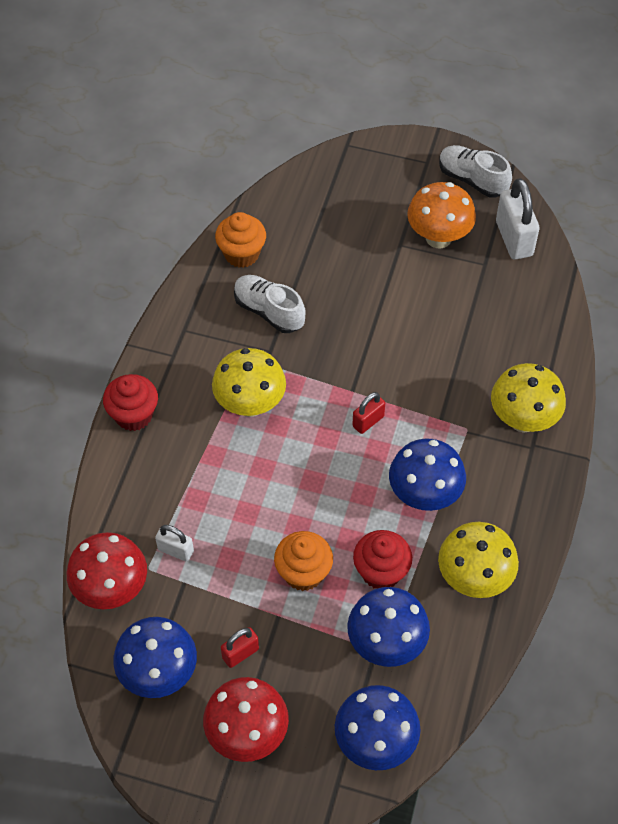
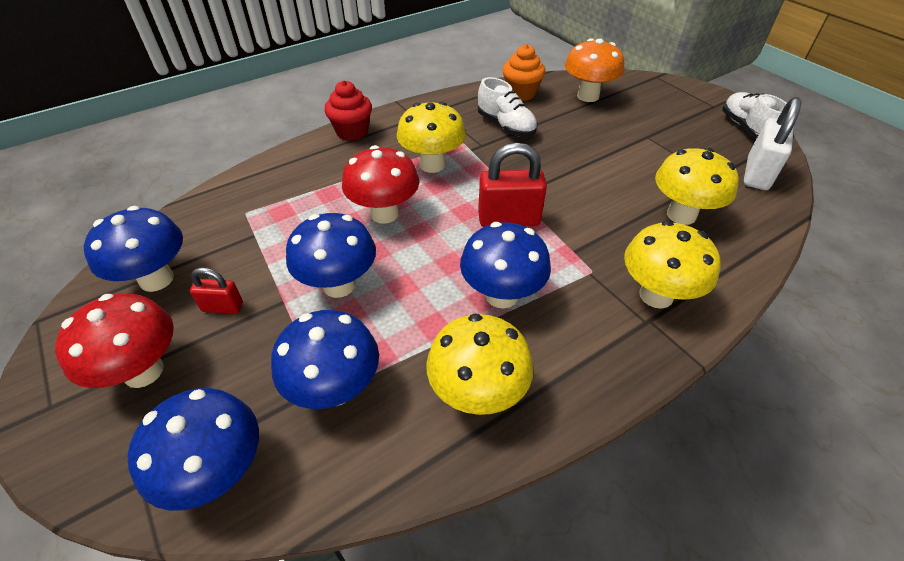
camera: 40 degrees right, 10 degrees down
red mushroom [67,532,147,609] -> red mushroom moved to [342,145,419,224]
white padlock [155,525,194,562] -> none
white shoe [234,275,305,333] -> white shoe turned 150 degrees clockwise [478,77,537,137]
orange cupcake [274,531,333,591] -> blue mushroom [286,213,376,298]
red padlock [352,392,385,434] -> red padlock [478,143,547,227], size x1.81
red cupcake [353,530,412,589] -> none
orange mushroom [407,182,476,248] -> orange mushroom moved to [565,38,624,102]
none -> yellow mushroom [655,148,739,225]

